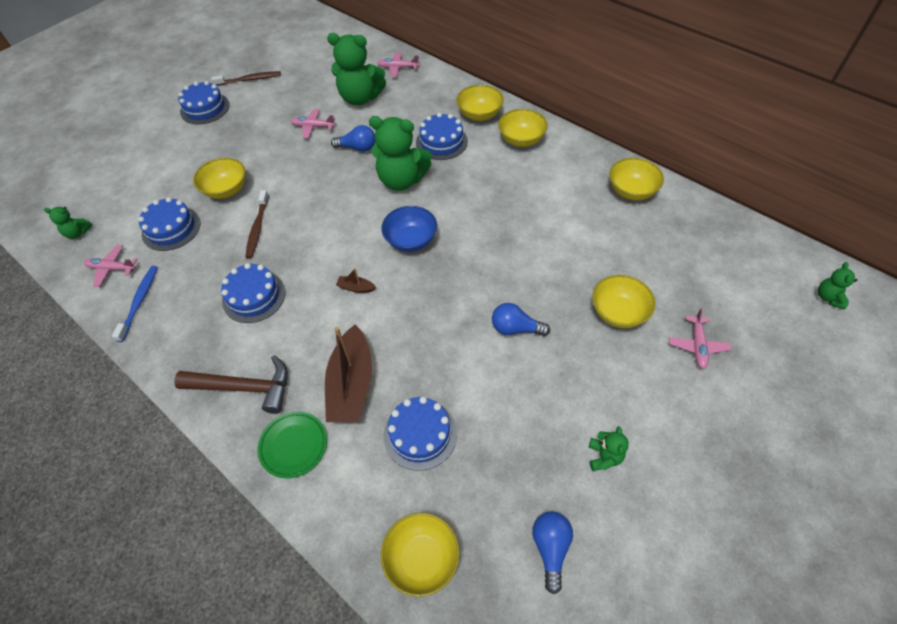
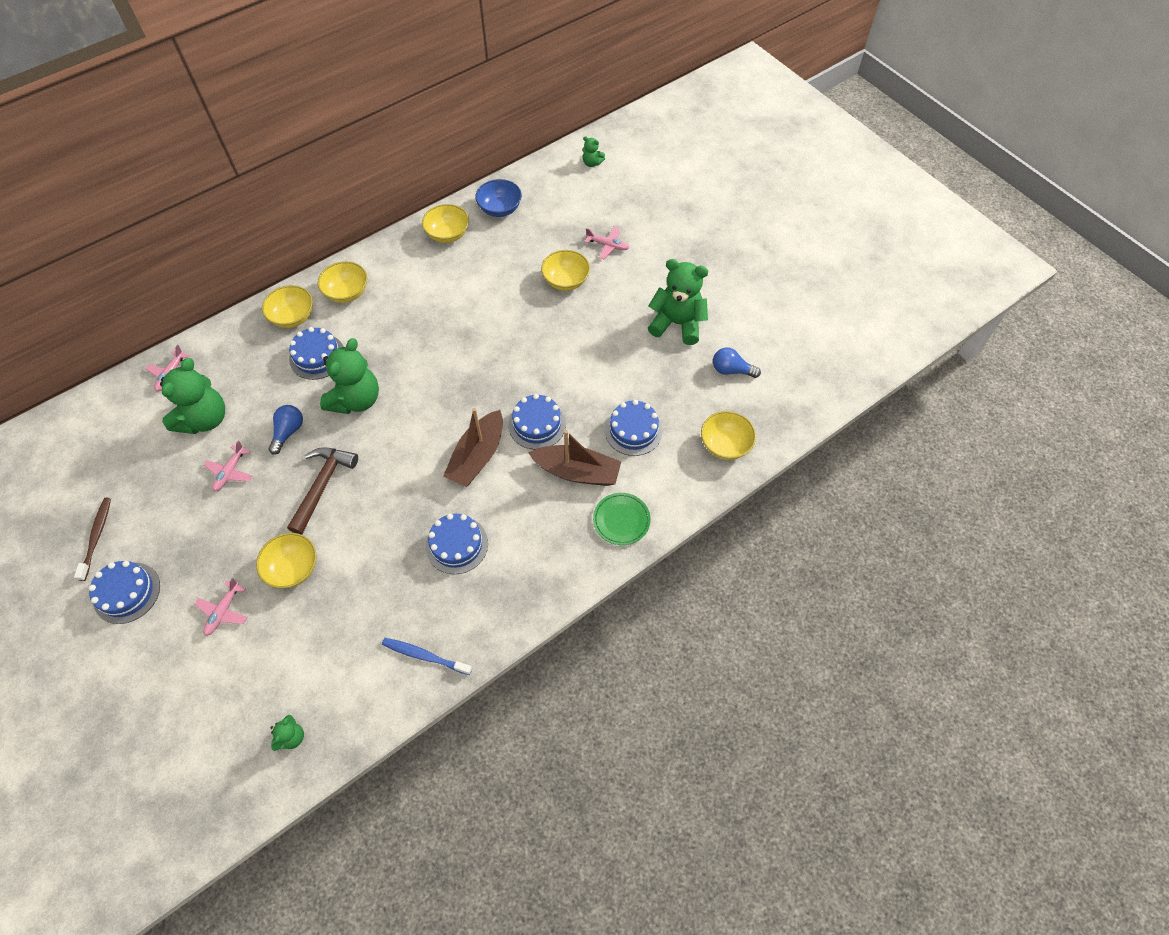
camera: 80 degrees left, 5 degrees up
pink plane [84,245,137,287] -> pink plane moved to [195,578,248,636]
blue cake [138,197,200,251] -> blue cake moved to [508,394,566,450]
brown hammer [174,355,288,414] -> brown hammer moved to [287,447,358,535]
brown toothbrush [245,190,269,259] -> none
brown boat [336,268,376,293] -> brown boat [443,408,503,487], size x2.40
blue bowl [381,206,437,252] -> blue bowl moved to [475,179,522,217]
blue light bulb [492,303,550,336] -> none
green teddy bear [589,426,629,471] -> green teddy bear [648,259,708,345], size x2.16

